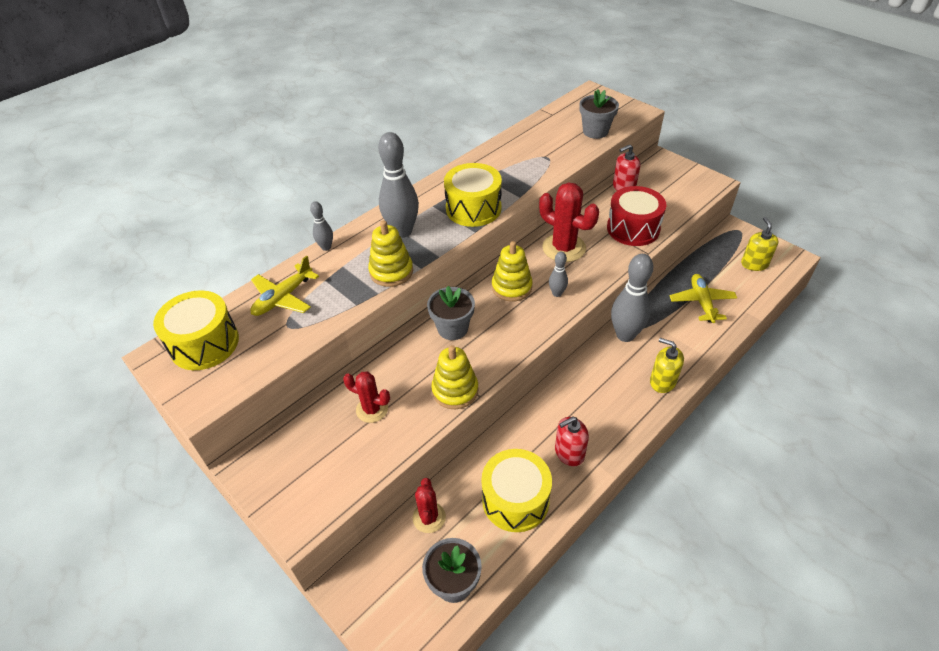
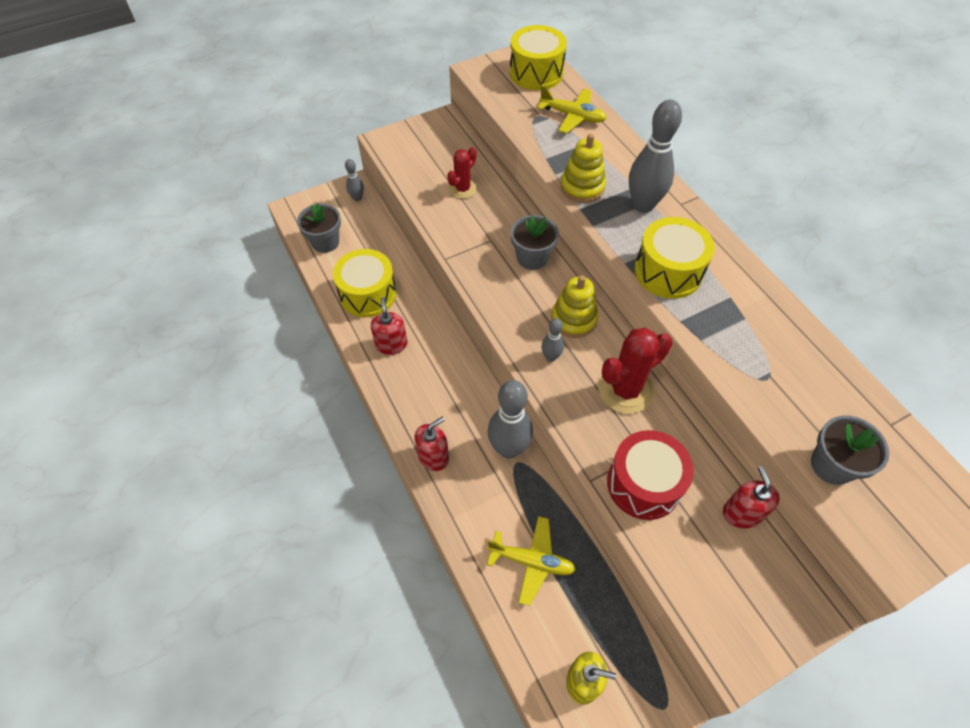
camera: 105 degrees right, 10 degrees up
yellow plane [250,256,319,316] -> yellow plane turned 150 degrees clockwise [537,85,607,134]
grey bowling pin [310,201,333,251] -> grey bowling pin moved to [345,159,364,201]
red cactus [412,478,446,533] -> none
yellow stacking toy [431,345,478,409] -> none
yellow soap dispenser [650,338,684,393] -> red soap dispenser [414,417,449,471]

